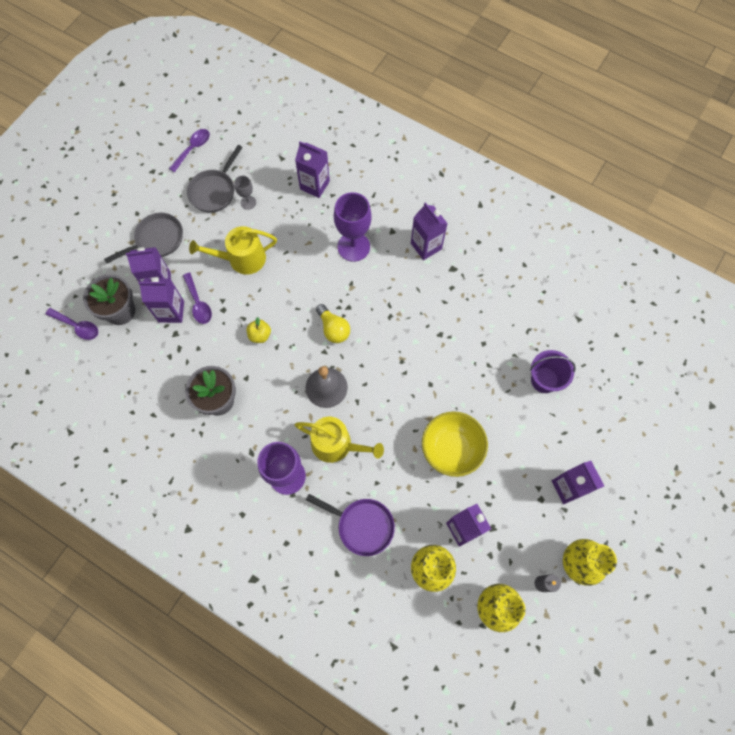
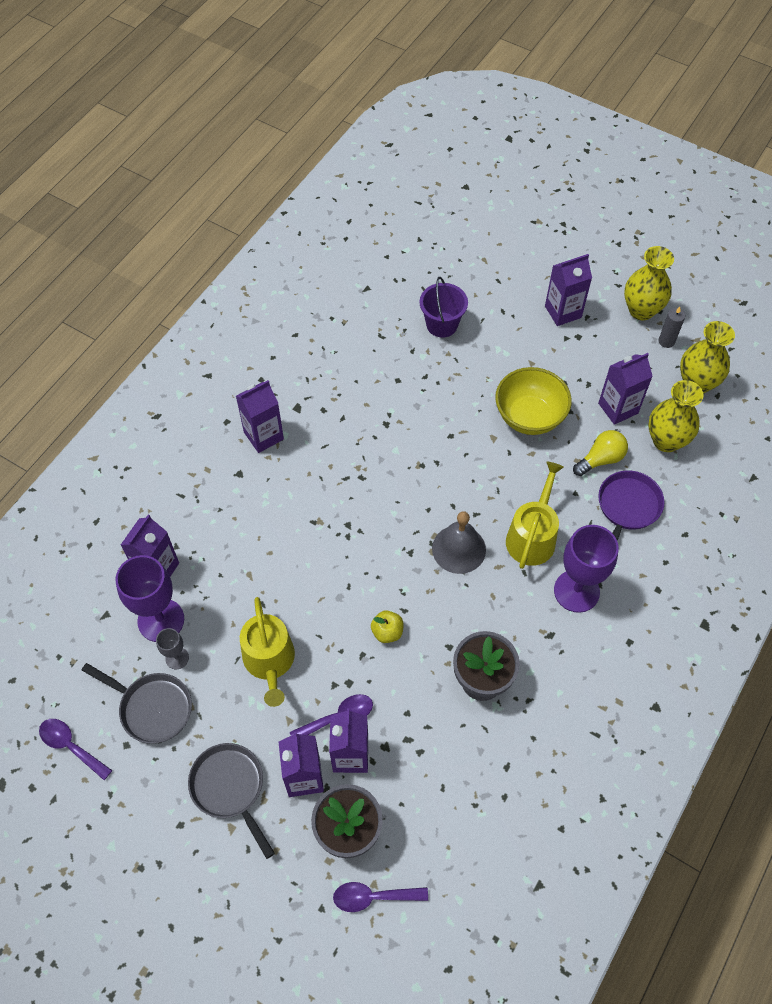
camera: 90 degrees left, 10 degrees down
purple spoon [45,308,98,340] -> purple spoon turned 120 degrees counterclockwise [333,882,428,912]
yellow light bulb [316,304,350,343] -> yellow light bulb moved to [573,430,628,476]
purple goblet [334,192,372,262] -> purple goblet moved to [116,555,184,642]

